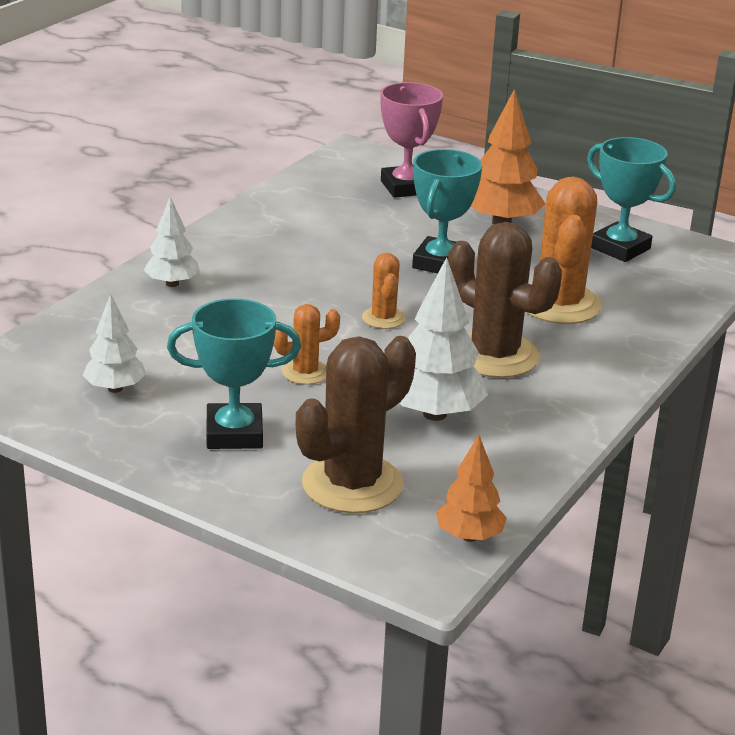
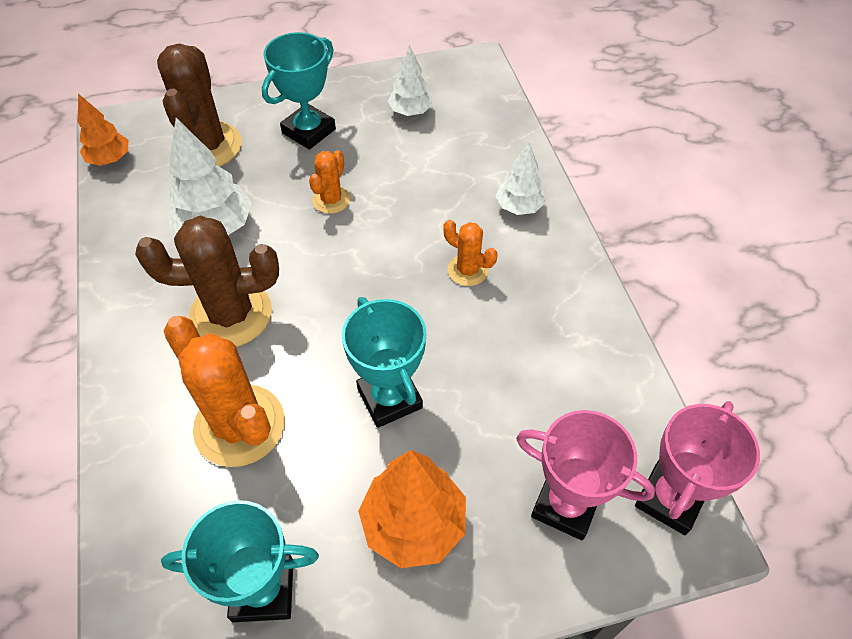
camera: 135 degrees right, 25 degrees up
orange cactus [362,253,406,329] -> orange cactus moved to [443,220,498,286]
none -> pink trophy [635,401,760,535]

